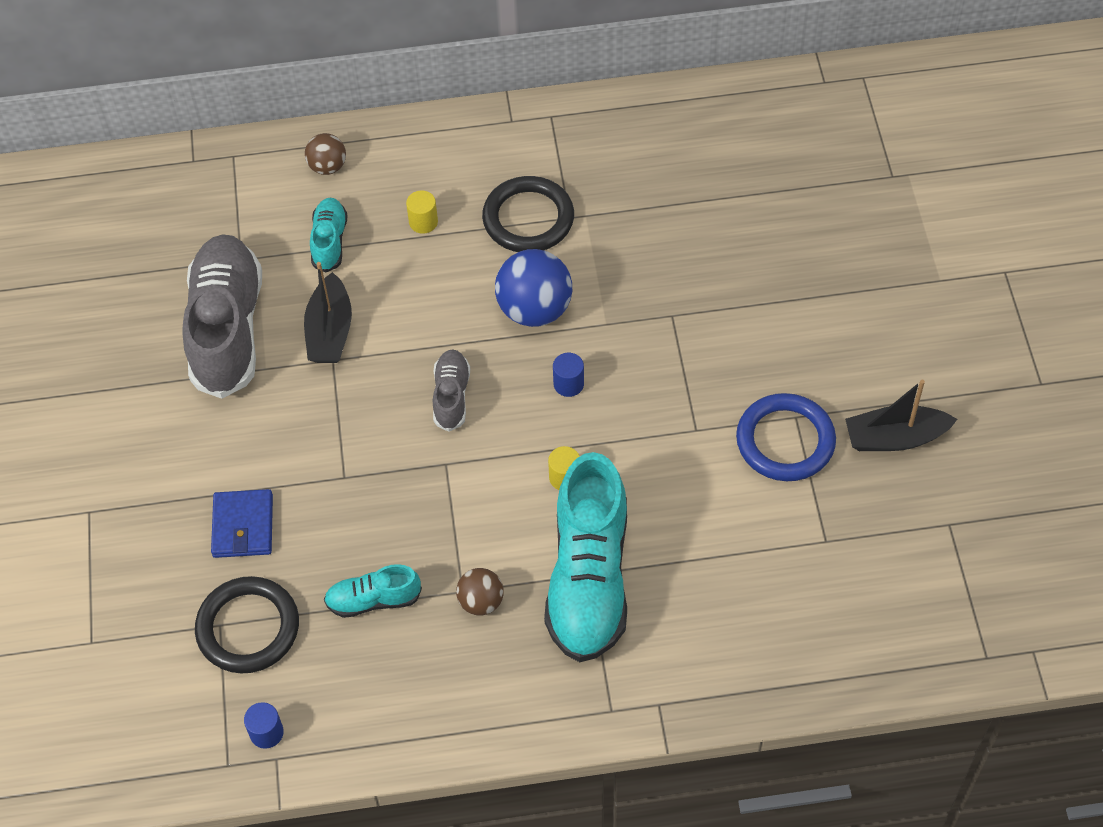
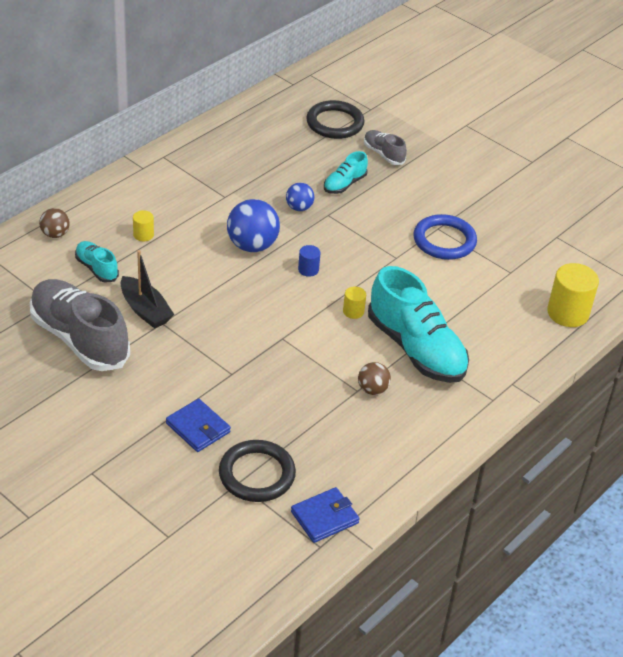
camera: 45 degrees left, 15 degrees down
blue cylinder [244,702,284,749] -> blue wallet [291,487,360,543]
turquoise shoe [324,564,422,618] -> turquoise shoe moved to [324,151,368,194]
grey shoe [433,349,470,432] -> grey shoe moved to [364,130,407,165]
black ring [482,176,574,252] -> black ring moved to [306,100,365,139]
black boat [845,380,957,451] -> none
none -> blue ball [286,183,314,211]
none -> yellow cylinder [547,263,599,327]

